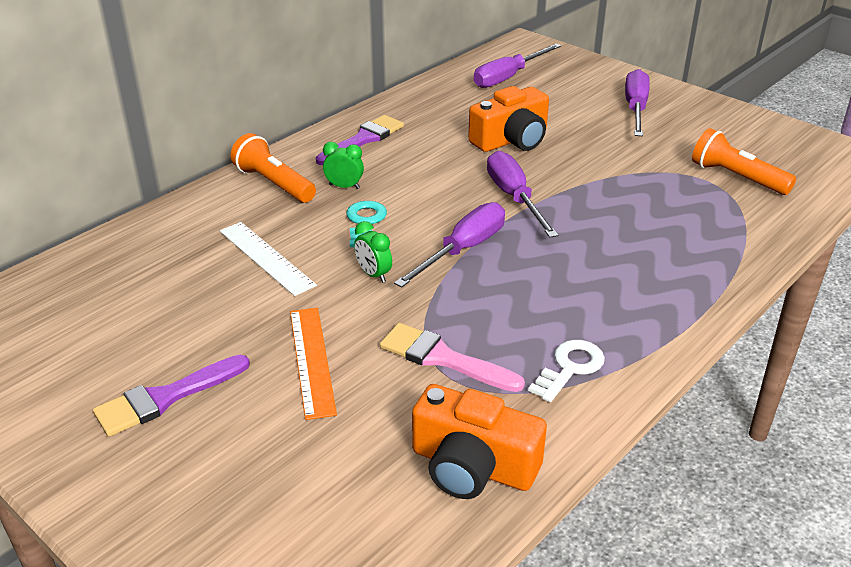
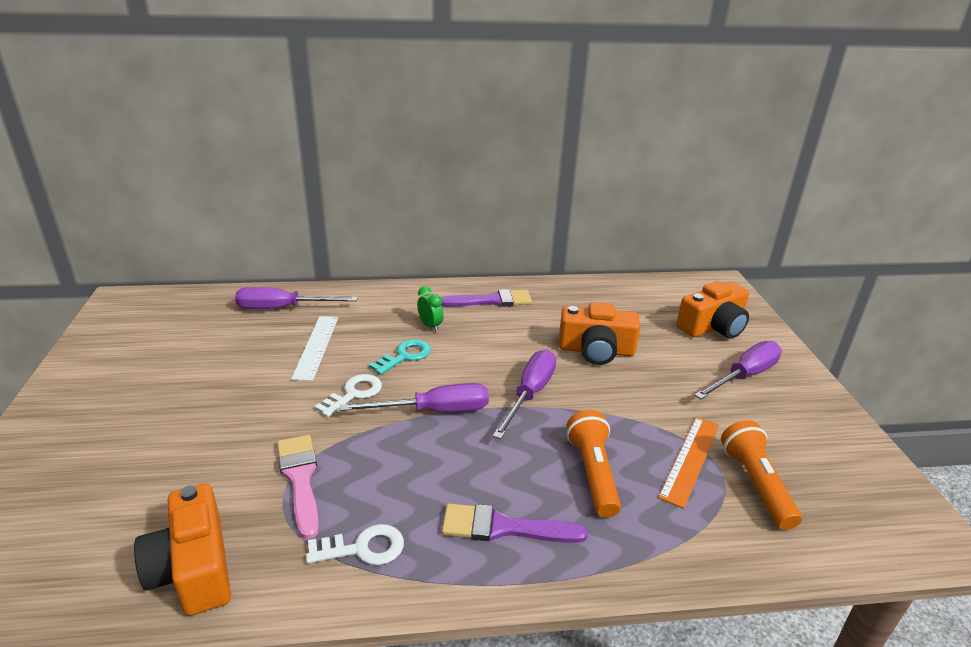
camera: 40 degrees right, 5 degrees down
purple brush [93,355,250,437] -> purple brush moved to [442,504,588,543]
orange flashlight [231,133,316,203] -> orange flashlight moved to [567,410,621,518]
orange ruler [290,308,337,420] -> orange ruler moved to [658,417,719,509]
green clock [354,221,392,283] -> white key [314,374,382,417]
purple screwdriver [474,44,561,88] -> purple screwdriver moved to [235,287,358,309]
none -> orange camera [676,281,749,339]

